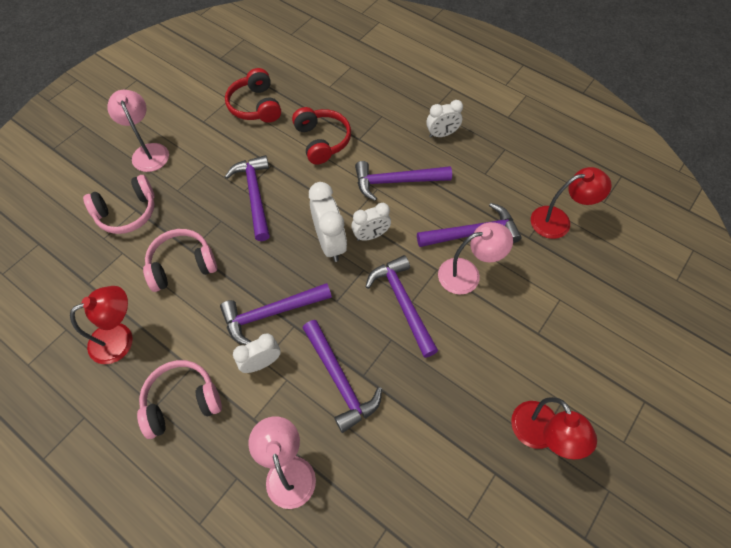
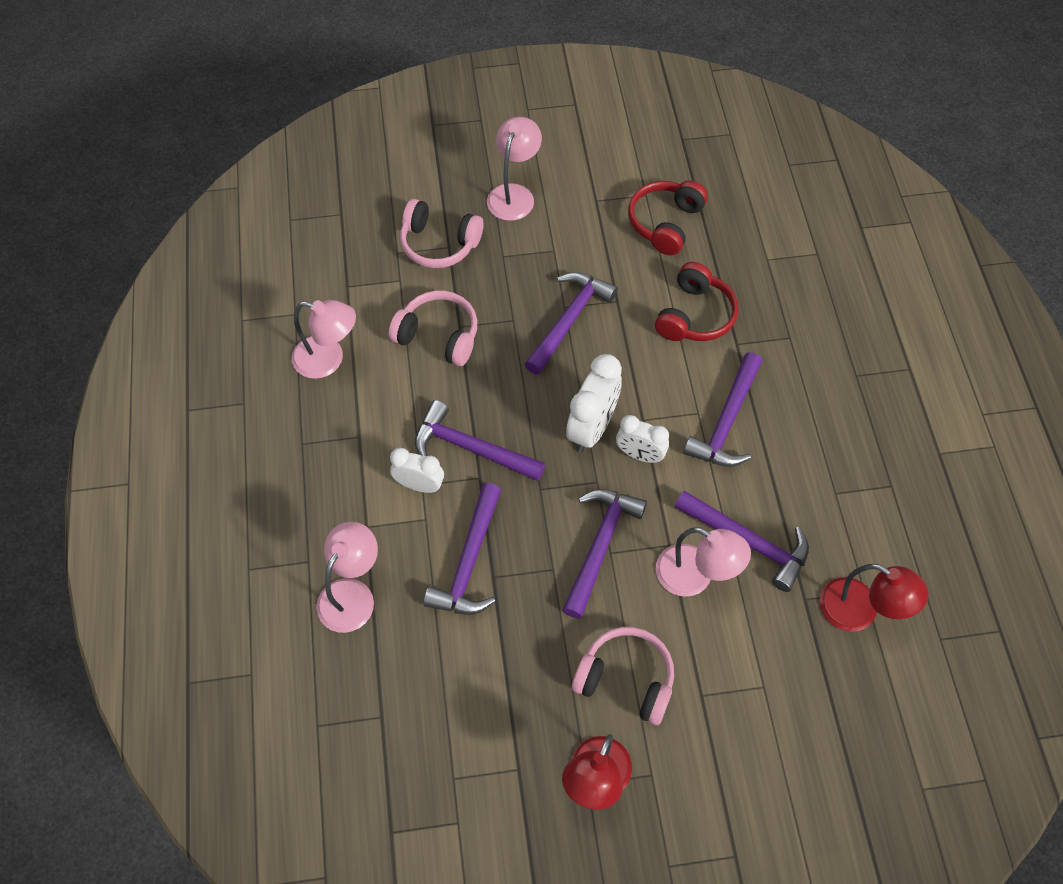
camera: 45 degrees right, 0 degrees up
red lamp [70,286,133,364] -> pink lamp [292,300,356,379]
pink headphones [137,360,222,439] -> pink headphones moved to [572,627,674,725]
purple hammer [355,161,452,201] -> purple hammer turned 105 degrees counterclockwise [683,352,762,467]
white clock [426,100,463,138] -> none

